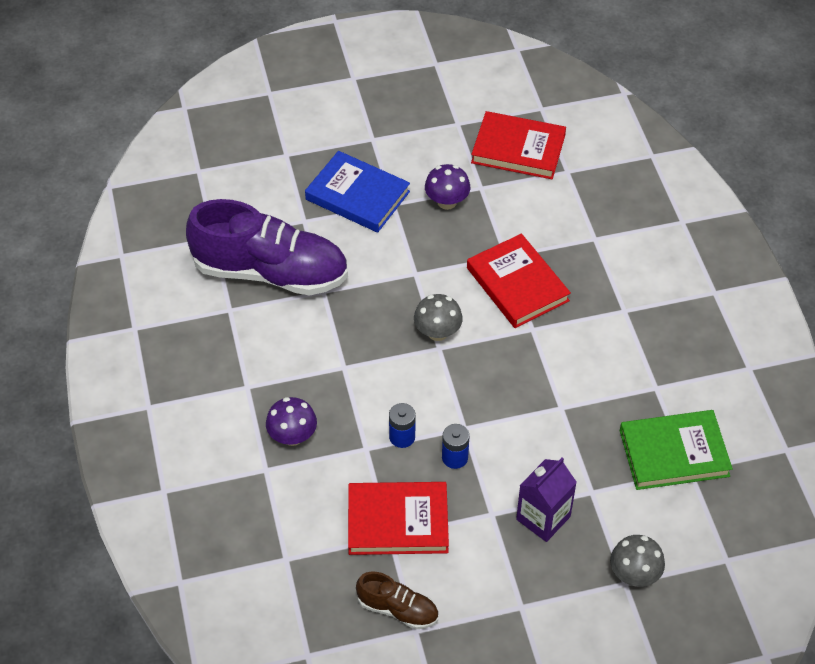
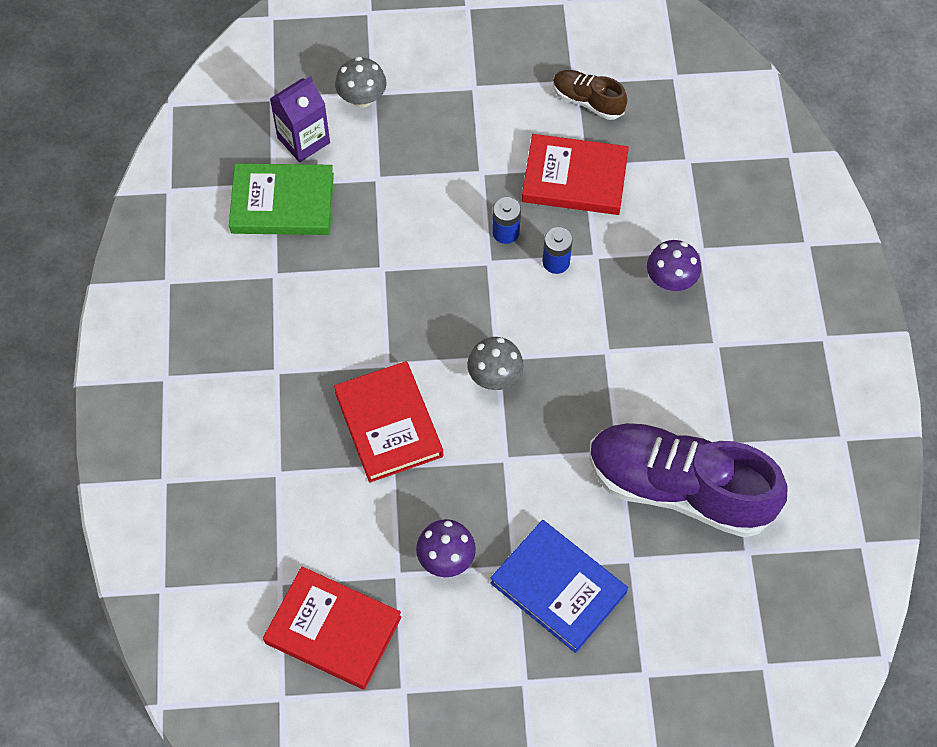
camera: 170 degrees left, 10 degrees up
purple carton [516,458,577,542] -> purple carton moved to [270,76,330,162]

